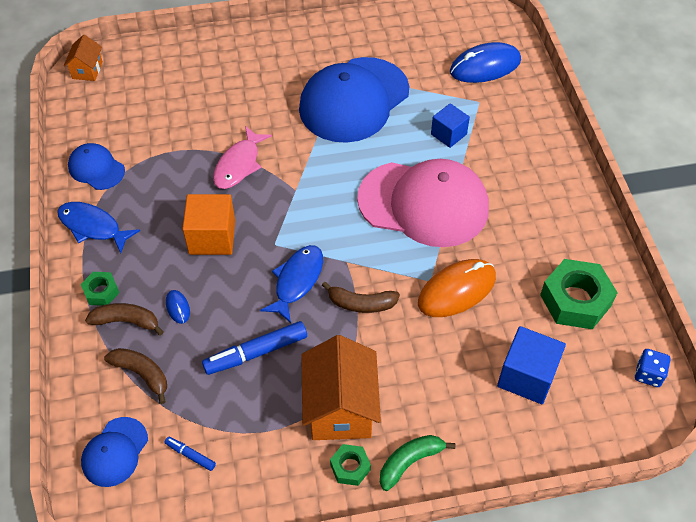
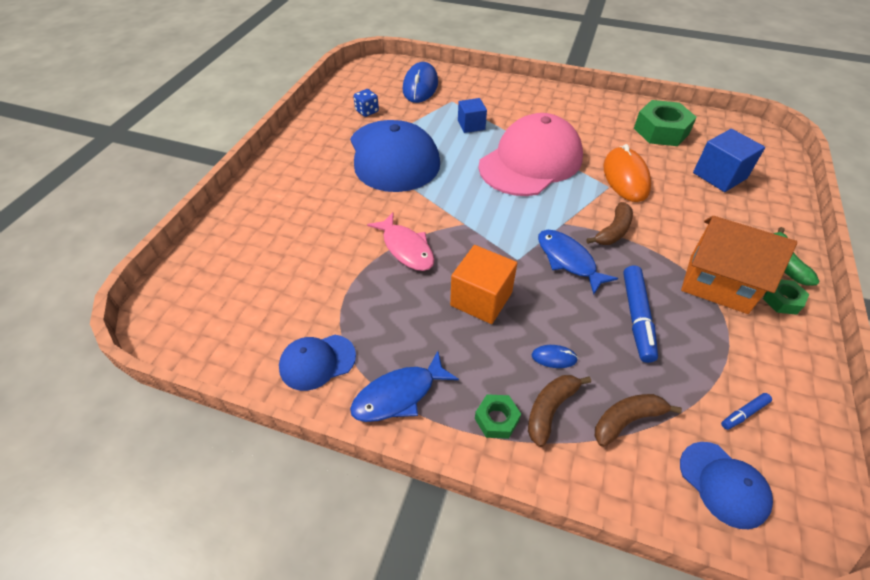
camera: 60 degrees left, 5 degrees down
orange house [64,35,103,81] -> none
blue dice [635,349,671,387] -> blue dice moved to [353,89,379,117]

